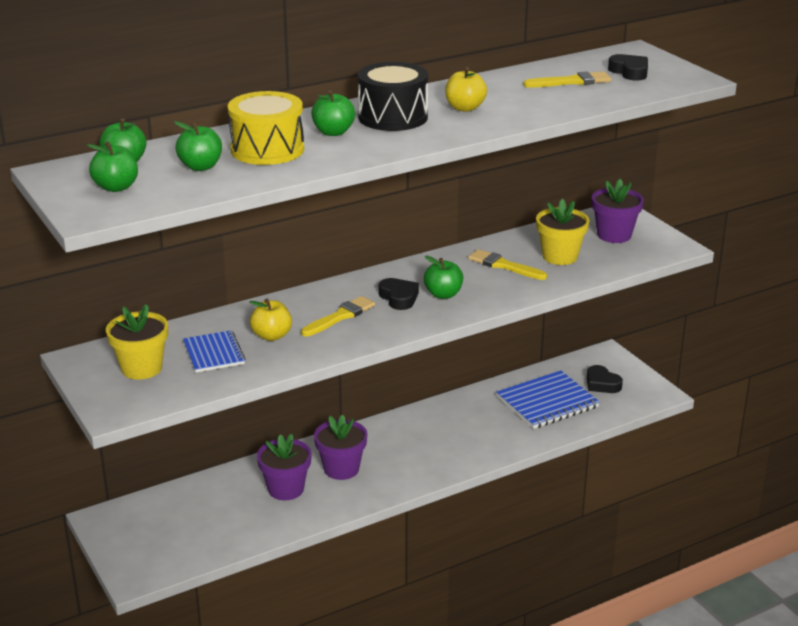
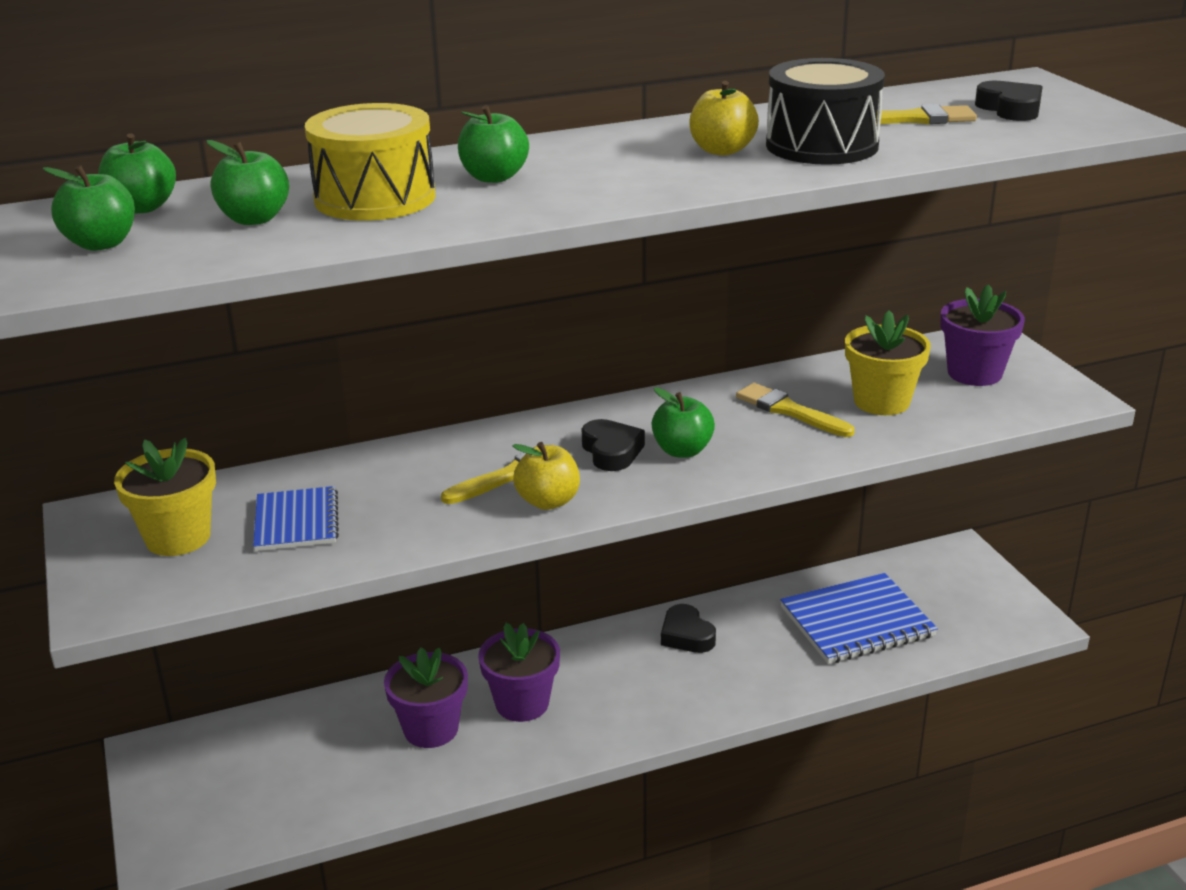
camera: 10 degrees right, 0 degrees up
yellow apple [250,298,292,341] -> yellow apple moved to [512,442,580,510]
black drum [358,62,428,131] -> black drum moved to [766,58,885,165]
black heart [587,365,623,393] -> black heart moved to [661,604,716,653]

